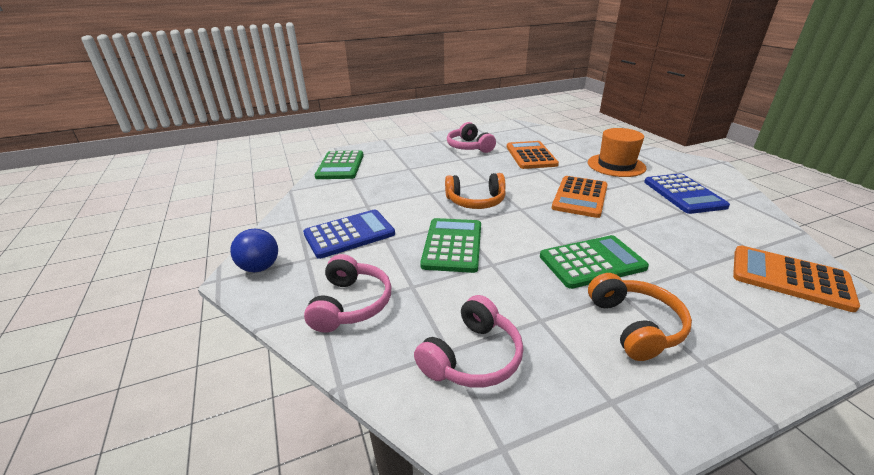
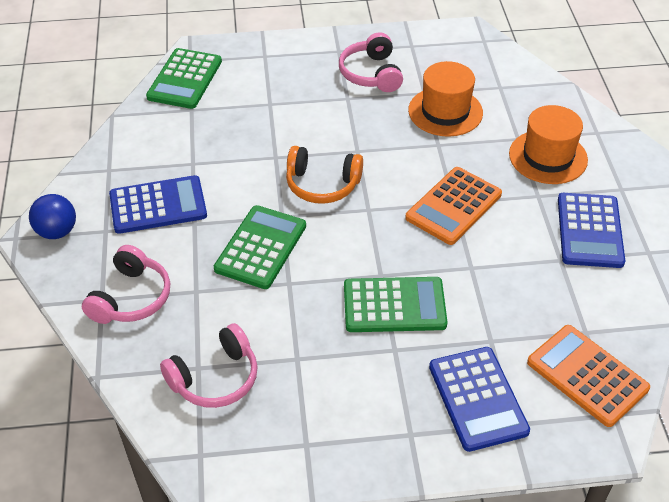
camera: 15 degrees right, 15 degrees up
orange calculator [507,141,559,169] -> orange hat [408,61,483,137]
orange headphones [588,273,692,361] -> none
none -> blue calculator [429,347,530,452]

